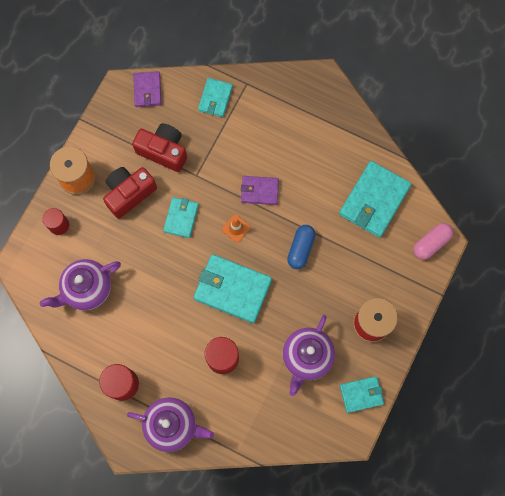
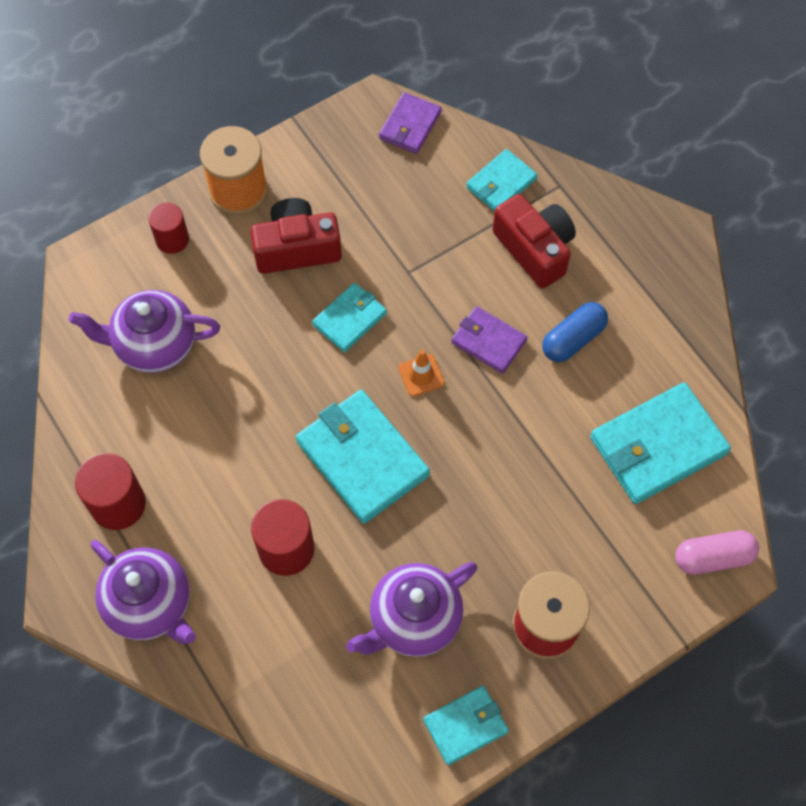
camera: 30 degrees right, 10 degrees down
red camera [132,123,187,172] -> red camera moved to [493,194,576,288]
blue capsule [287,225,315,269] -> blue capsule moved to [542,302,608,362]
turquoise wallet [340,376,384,413] -> turquoise wallet turned 45 degrees counterclockwise [423,686,509,765]

